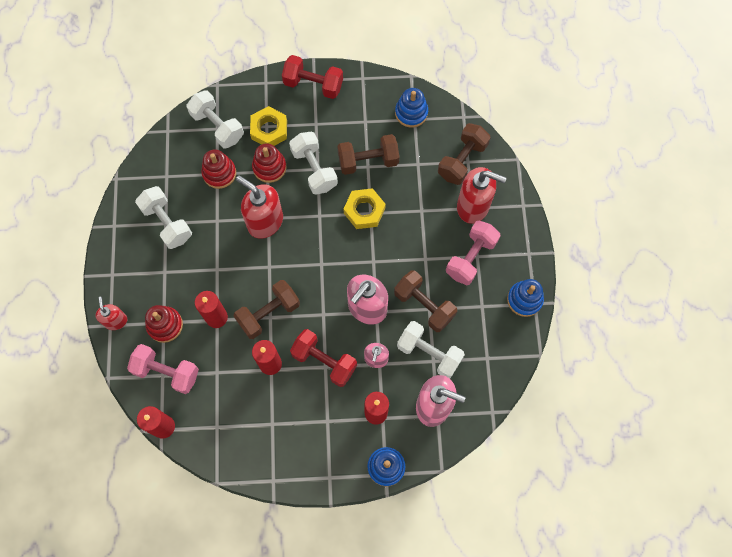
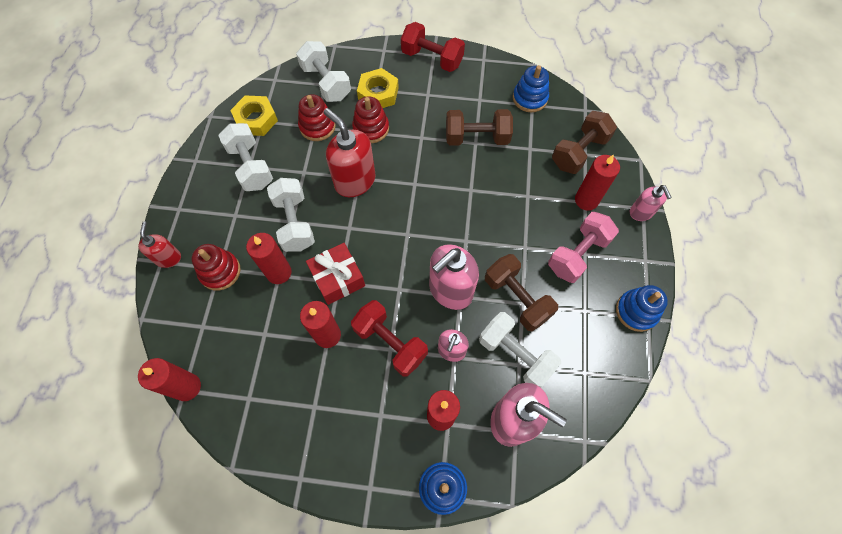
camera: 10 degrees right, 5 degrees down
pink dumbbell [127,344,199,394] -> none
brown dumbbell [234,280,300,339] -> red gift [306,243,365,305]
white dumbbell [289,132,338,195] -> white dumbbell moved to [267,178,315,252]
yellow nut [344,188,386,229] -> yellow nut moved to [230,95,278,136]
red soap dispenser [457,167,506,224] -> red candle [575,154,620,211]
none -> pink soap dispenser [630,185,672,221]

